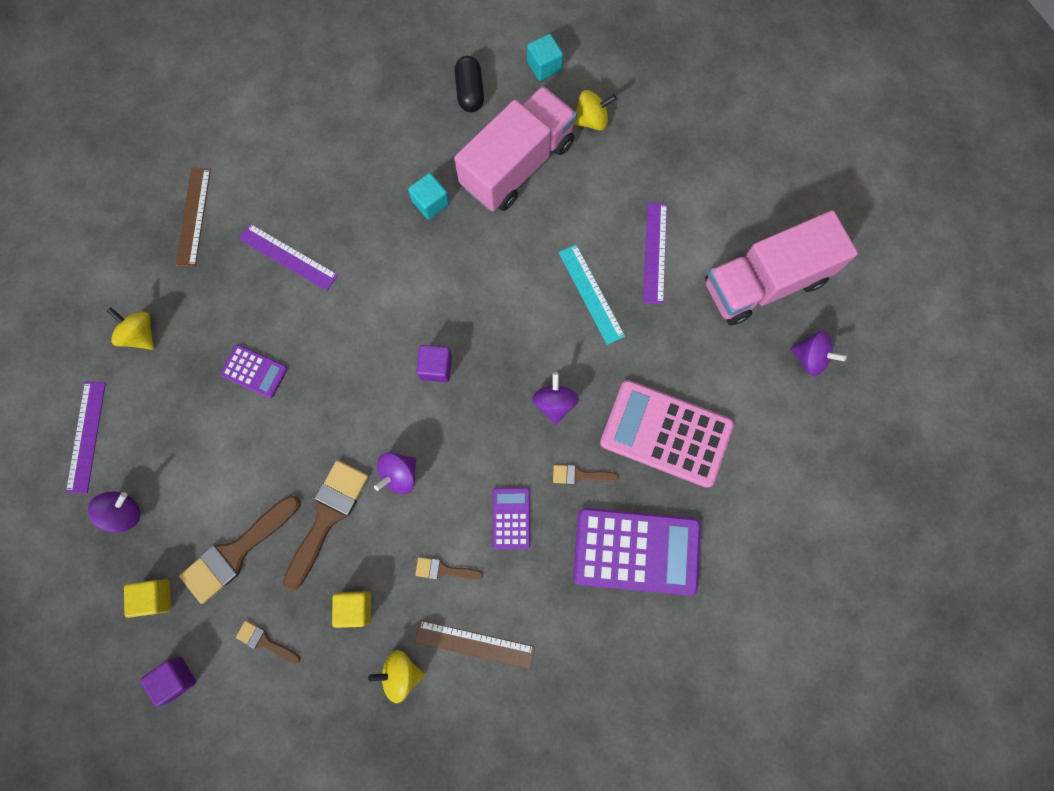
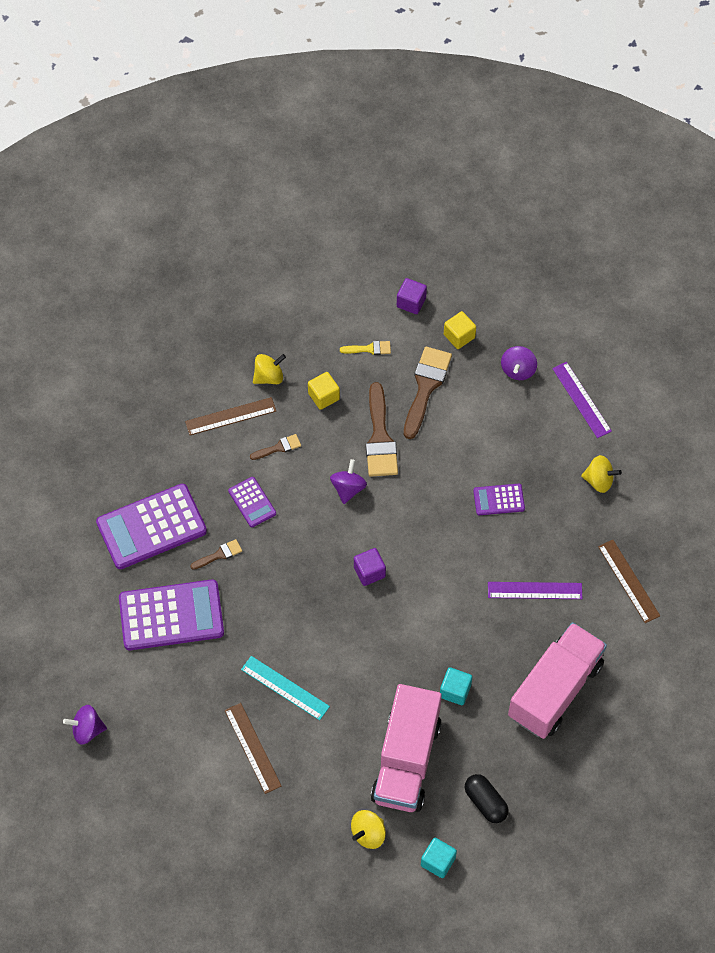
camera: 150 degrees right, 15 degrees down
brown brush [236,621,301,664] -> yellow brush [340,341,391,355]
purple spinning top [532,372,579,425] -> none
pink calculator [600,380,734,488] -> purple calculator [119,579,224,650]
purple ruler [643,203,667,304] -> brown ruler [225,703,281,794]
pink truck [705,210,858,325] -> pink truck moved to [508,622,607,739]

